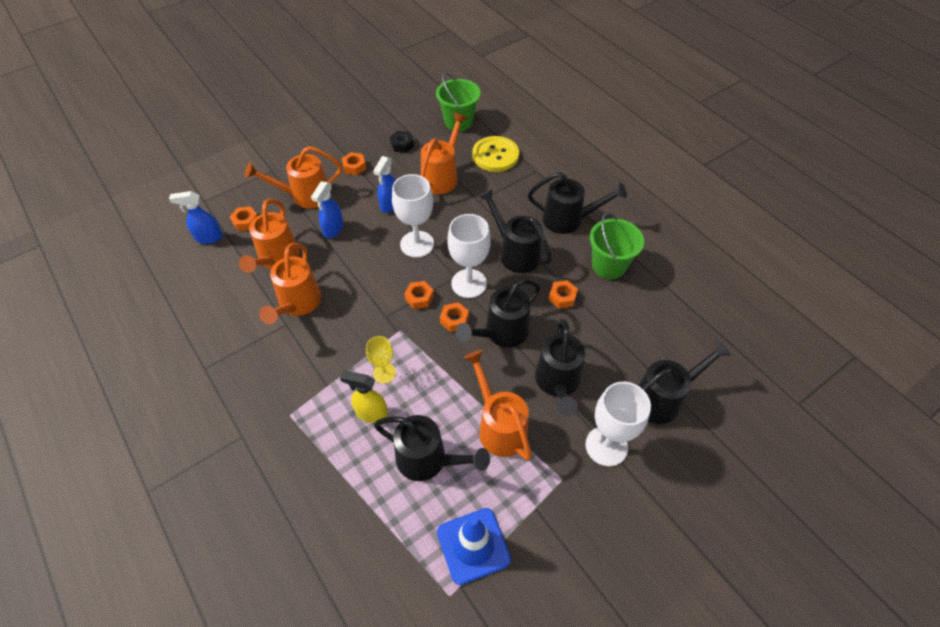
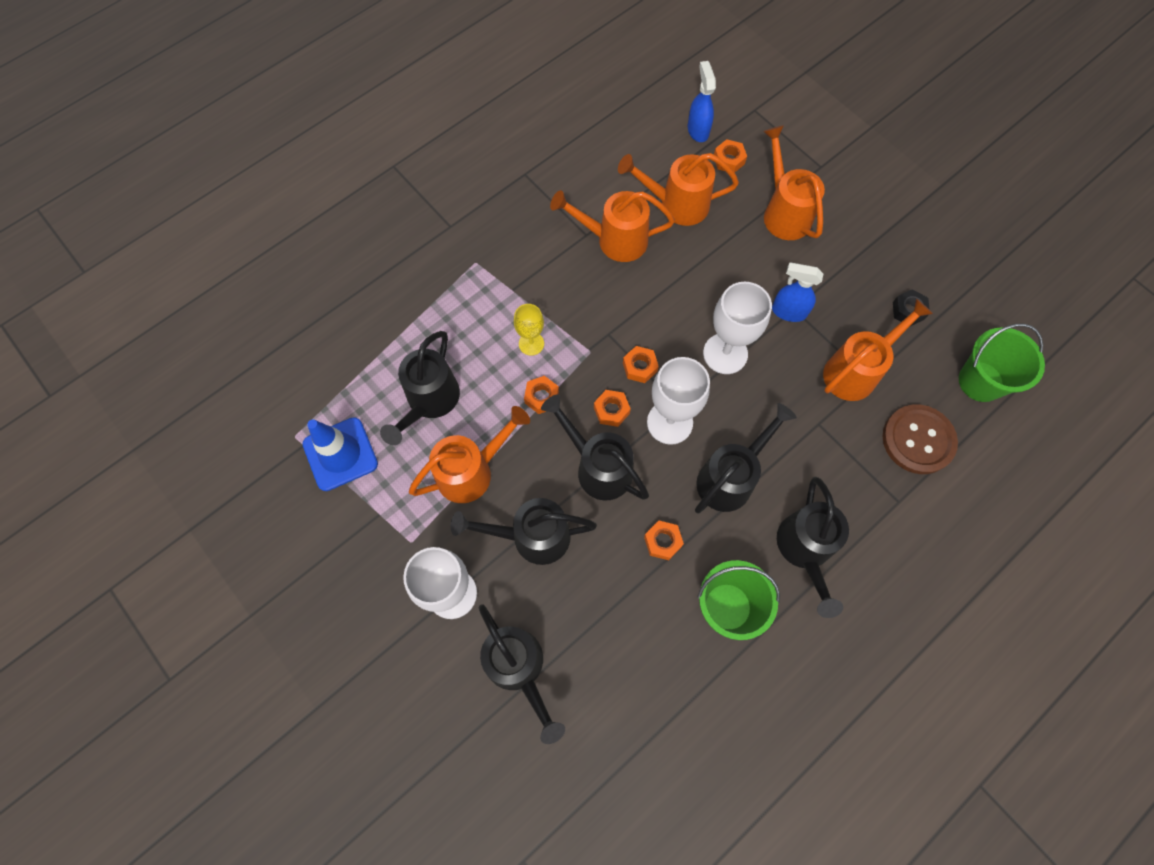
camera: 85 degrees right, 15 degrees up
blue spray bottle [311,181,344,238] -> none
yellow spray bottle [340,371,388,423] -> none
orange nut [342,152,366,175] -> orange nut moved to [524,376,559,414]
orange watering can [420,113,467,194] -> orange watering can turned 60 degrees counterclockwise [823,299,933,401]
yellow button [472,136,519,172] -> brown button [882,404,958,474]

